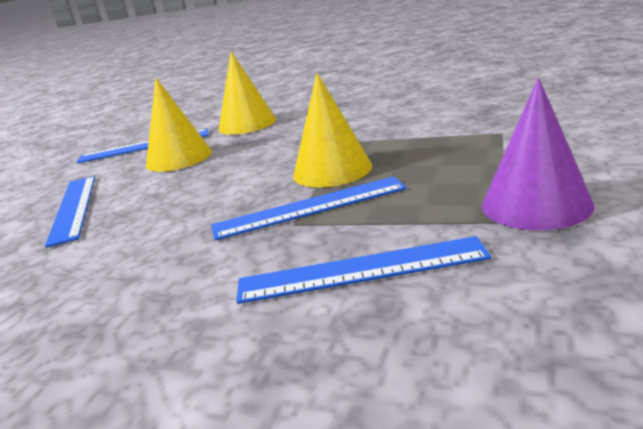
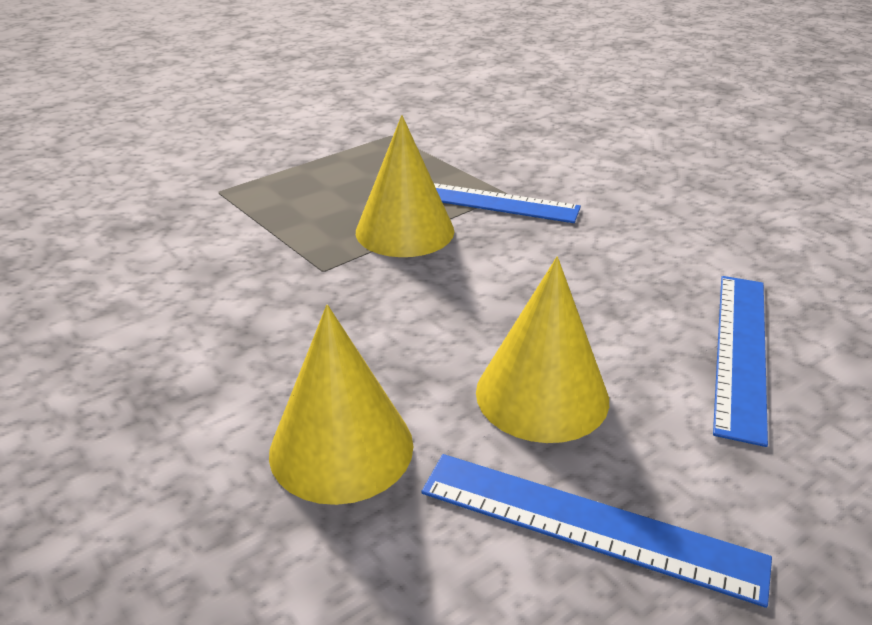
camera: 150 degrees left, 10 degrees up
blue ruler [236,236,491,304] -> none
purple cone [482,77,594,231] -> none

